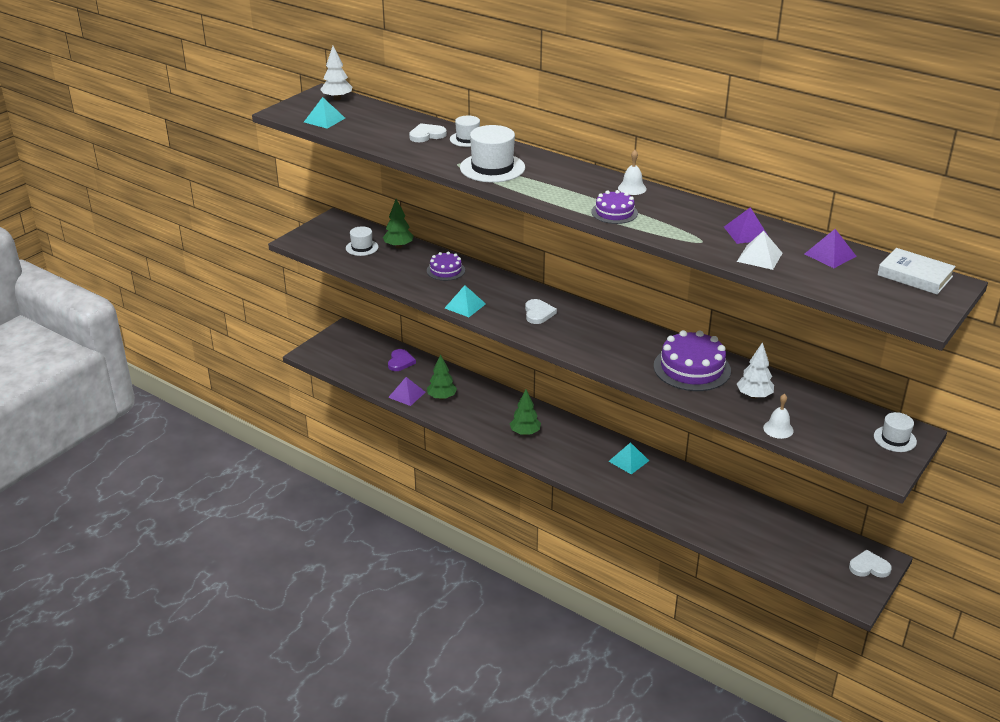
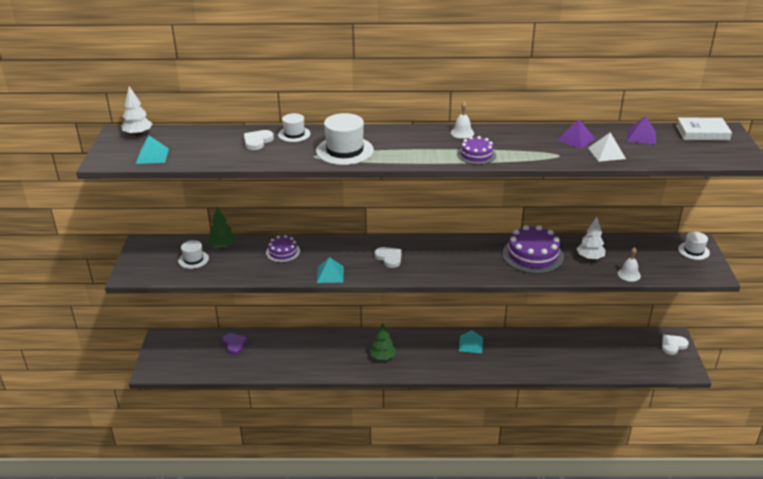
camera: 35 degrees left, 0 degrees up
purple pyramid [388,377,426,406] -> none
green tree [427,354,457,400] -> none

